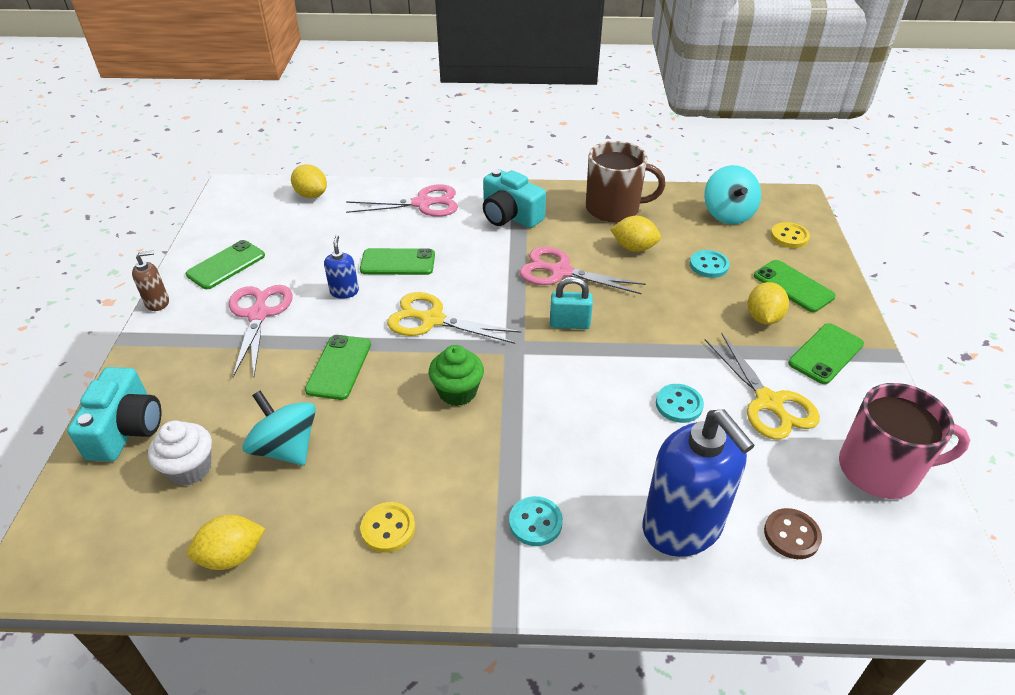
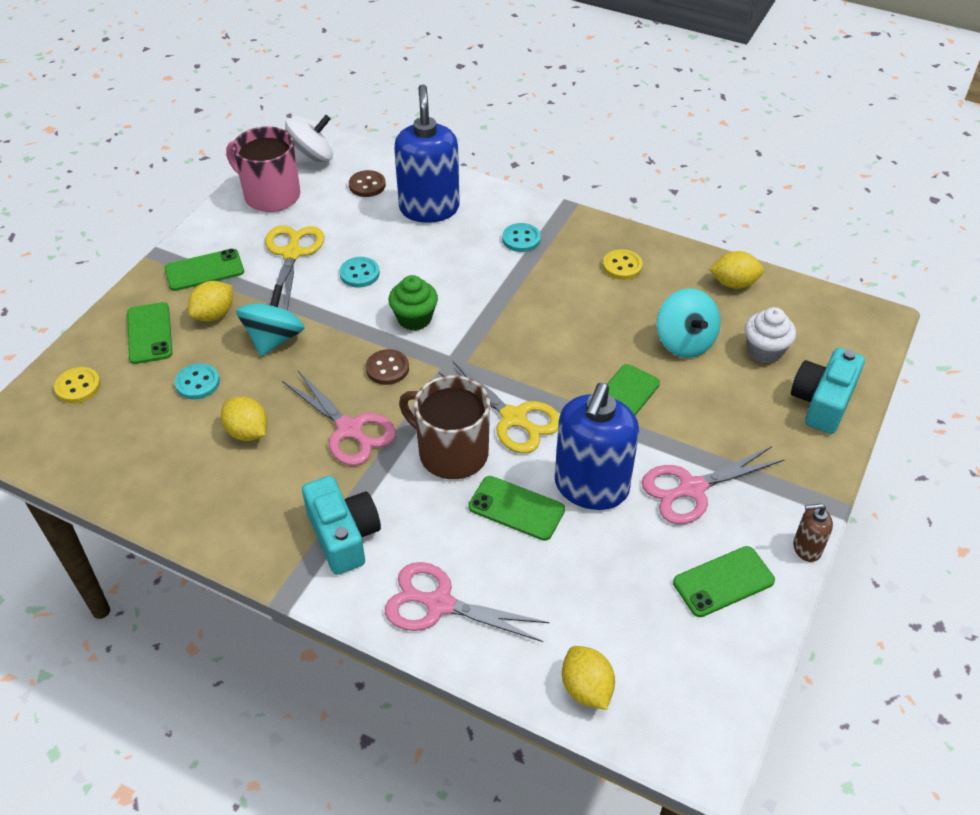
camera: 155 degrees left, 5 degrees up
pink scissors [229,285,292,377] -> pink scissors turned 45 degrees clockwise [642,446,785,524]
blue soap dispenser [324,235,359,299] -> blue soap dispenser [555,383,639,510], size x2.24
green cupcake [429,345,484,406] -> green cupcake moved to [389,275,438,331]
turquoise padlock [550,277,593,329] -> brown button [366,349,409,385]
brown mug [586,141,665,222] -> brown mug moved to [399,375,490,479]
turquoise spinning top [704,165,761,224] -> turquoise spinning top moved to [236,284,305,357]
none -> white spinning top [285,115,333,164]

